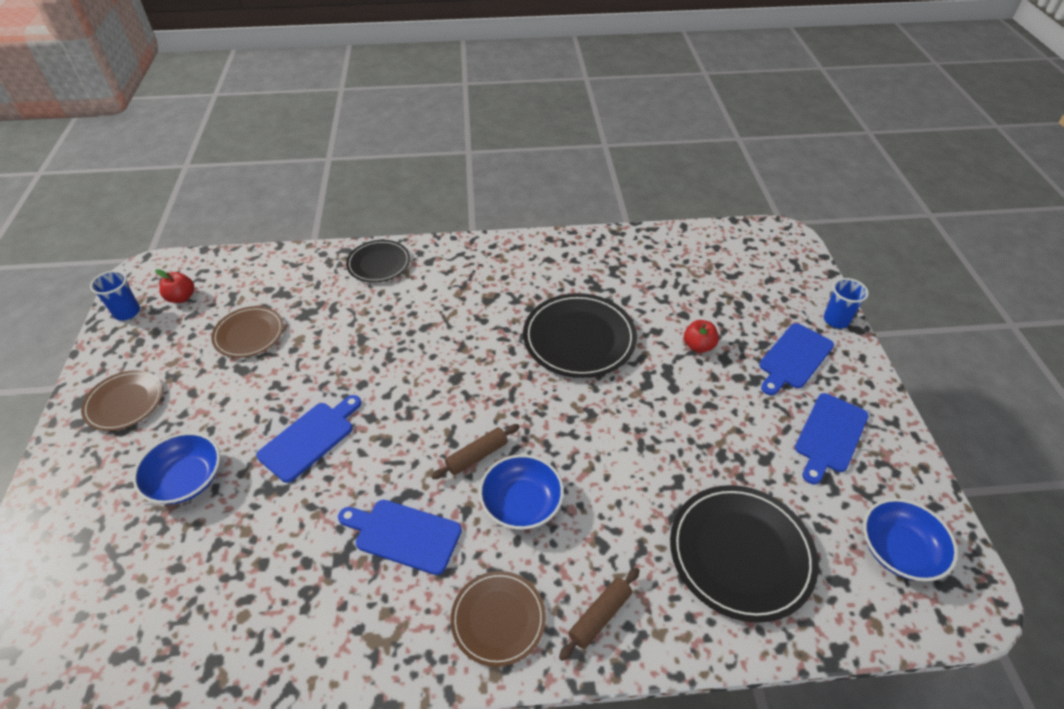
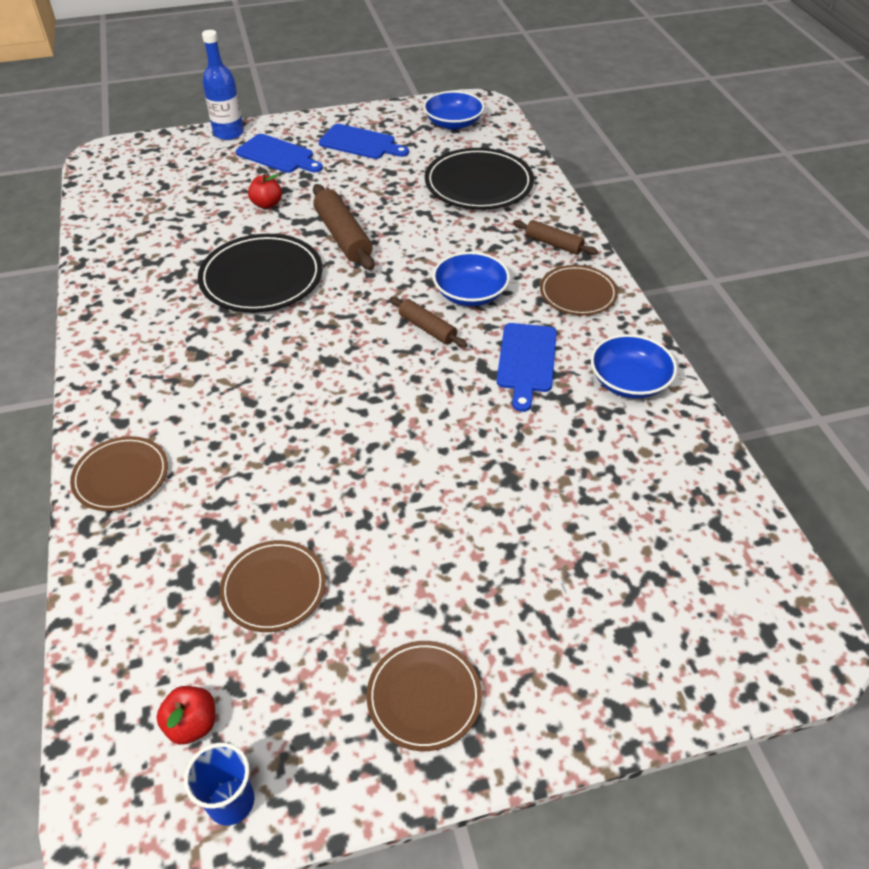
camera: 100 degrees left, 0 degrees up
blue bowl [133,432,220,504] -> blue bowl moved to [591,334,677,399]
blue cutting board [256,395,361,483] -> none
black plate [346,240,410,282] -> brown plate [70,436,168,511]
blue cup [824,278,869,328] -> blue bottle [202,30,244,140]
none -> brown rolling pin [313,184,374,270]

